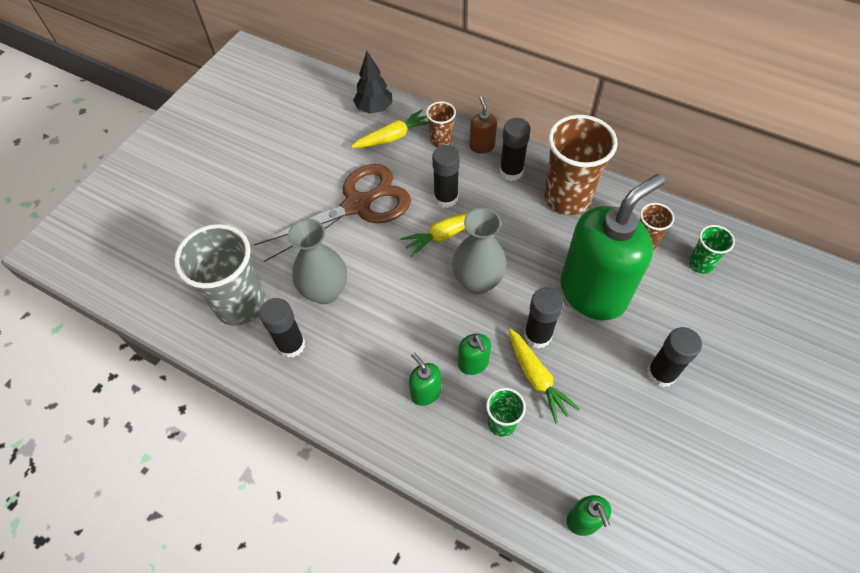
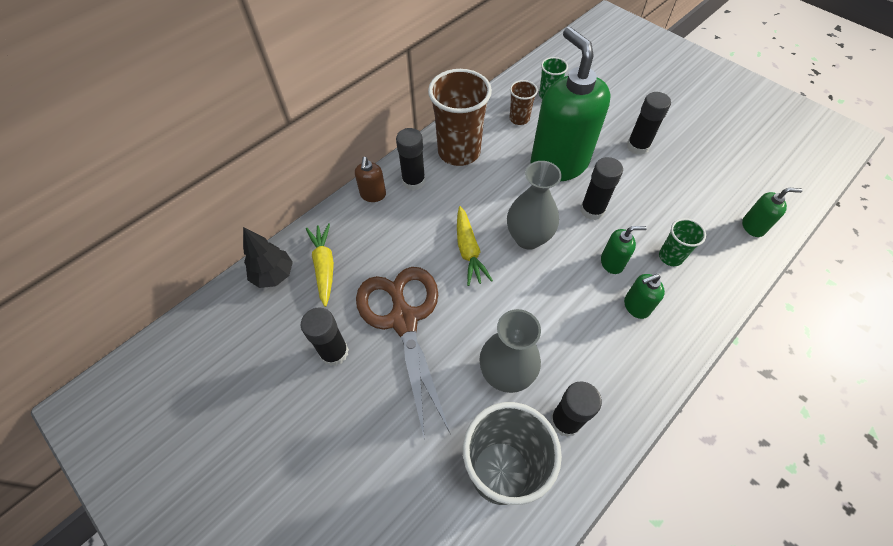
camera: 75 degrees left, 0 degrees up
brown cup [426,102,456,148] -> none
black glue stick [432,145,460,208] -> black glue stick moved to [301,307,349,366]
brown soap dispenser [469,97,497,154] -> brown soap dispenser turned 90 degrees counterclockwise [355,157,386,202]
yellow carrot [508,328,580,423] -> none

